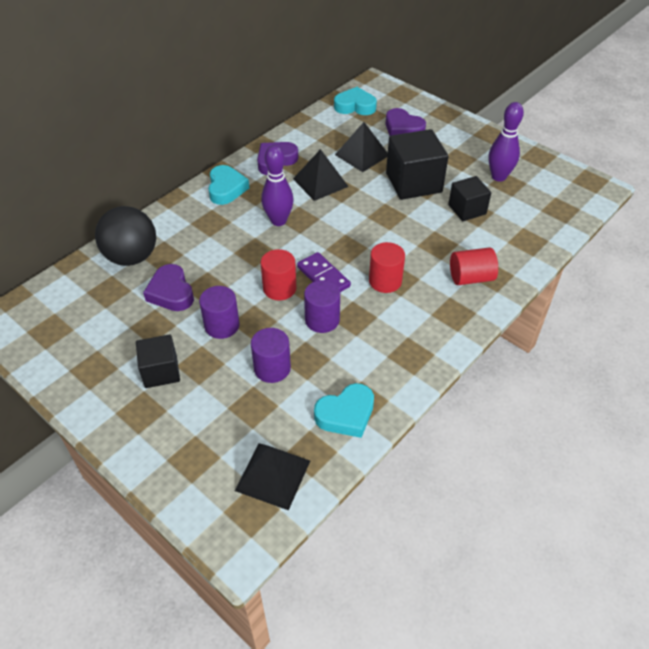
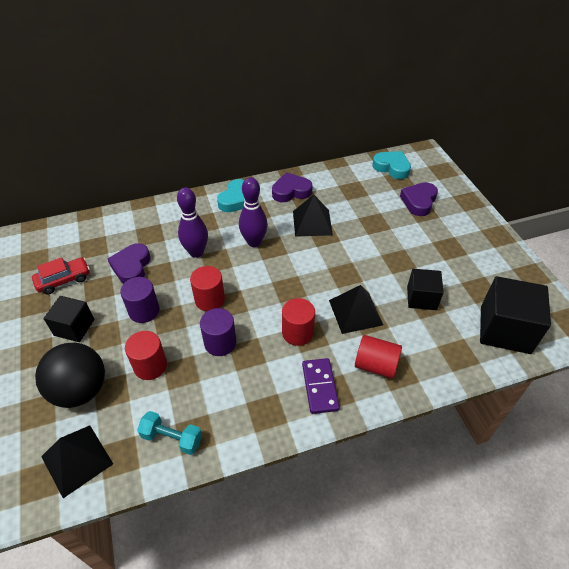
camera: 30 degrees right, 0 degrees up
black ball [95,206,156,266] -> black ball moved to [35,343,105,408]
purple cylinder [251,328,291,383] -> red cylinder [125,331,167,380]
purple domino [297,252,351,292] -> purple domino moved to [302,358,340,414]
turquoise heart [314,383,374,438] -> turquoise dumbbell [137,411,202,455]
black pyramid [335,122,388,172] -> black pyramid moved to [329,285,383,334]
purple heart [386,108,426,136] -> purple heart turned 45 degrees clockwise [400,182,438,216]
black cube [386,129,449,200] -> black cube moved to [480,276,551,354]
purple bowling pin [488,102,524,182] -> purple bowling pin moved to [177,187,208,258]
none -> red car [32,257,90,294]

